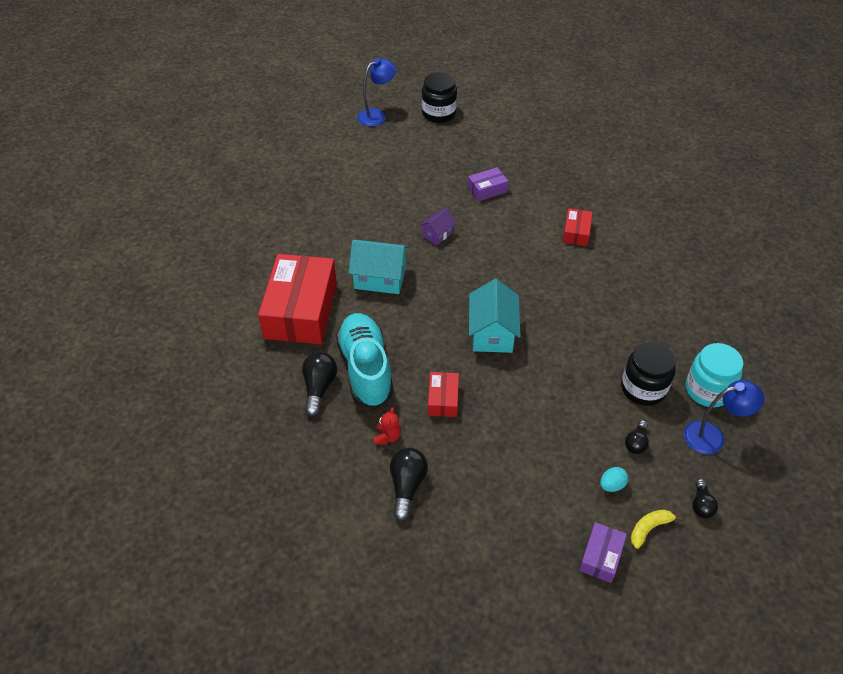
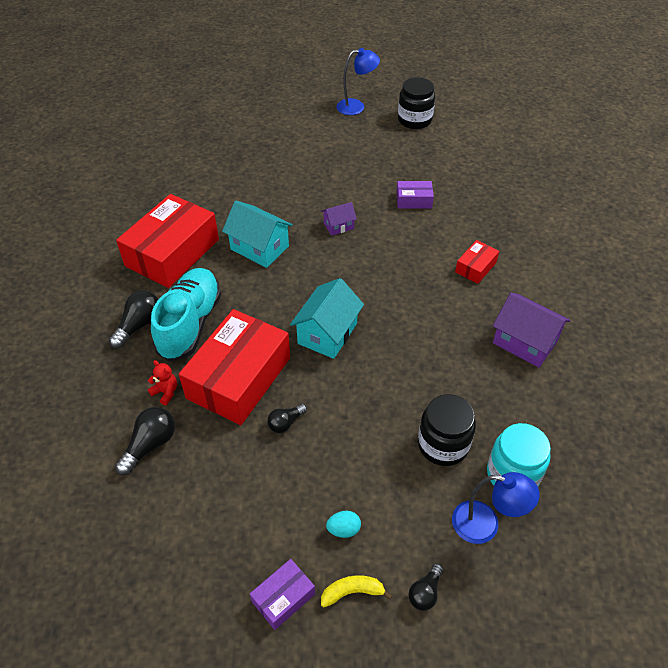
camera: 25 degrees right, 0 degrees up
red teddy bear [374,407,401,445] -> red teddy bear turned 90 degrees counterclockwise [148,360,177,405]
red box [428,372,459,417] -> red box [179,309,290,425], size x2.18
black light bulb [625,420,649,454] -> black light bulb moved to [267,404,307,433]
none -> purple house [493,293,571,368]

